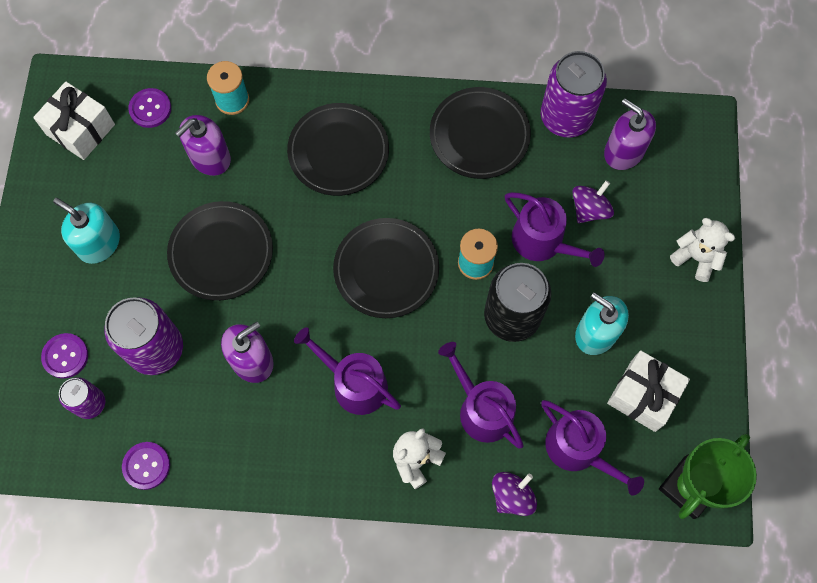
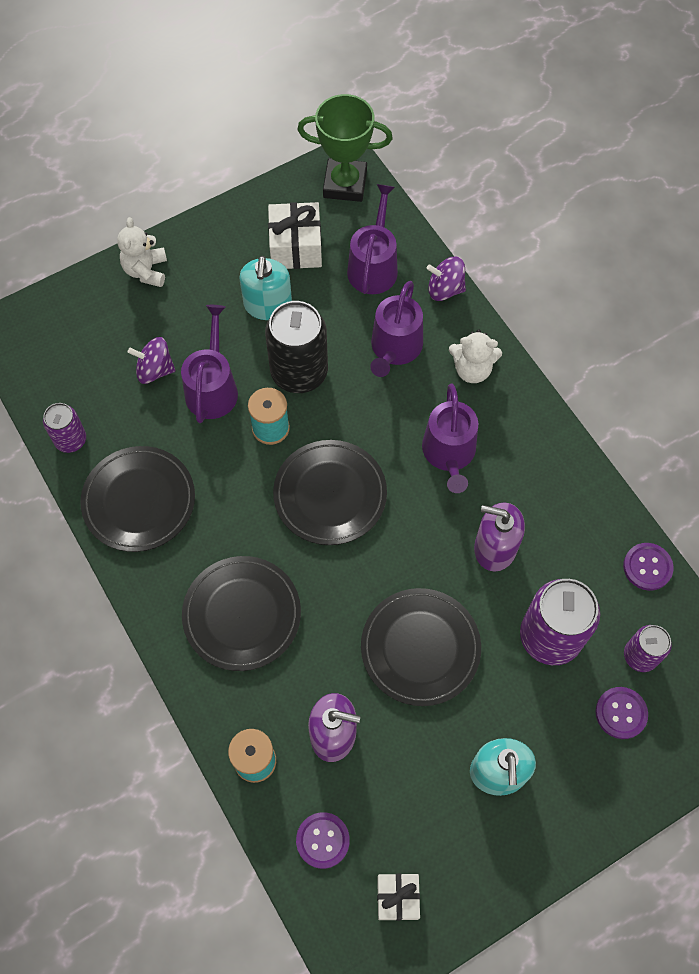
camera: 125 degrees left, 5 degrees down
white gift [33,81,115,160] -> white gift [377,874,420,921], size x0.63
purple can [541,51,607,138] -> purple can [43,403,86,453], size x0.56
purple soap dispenser [604,99,656,170] -> none

